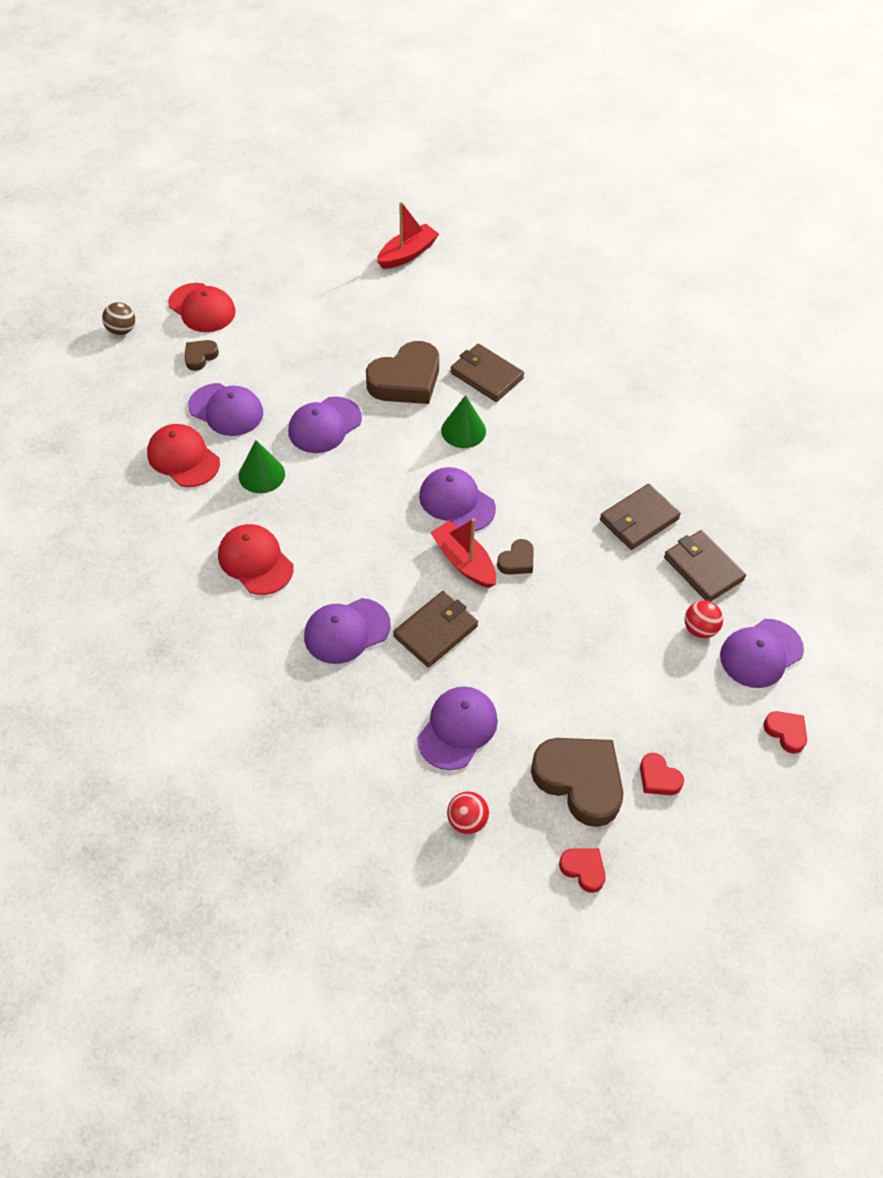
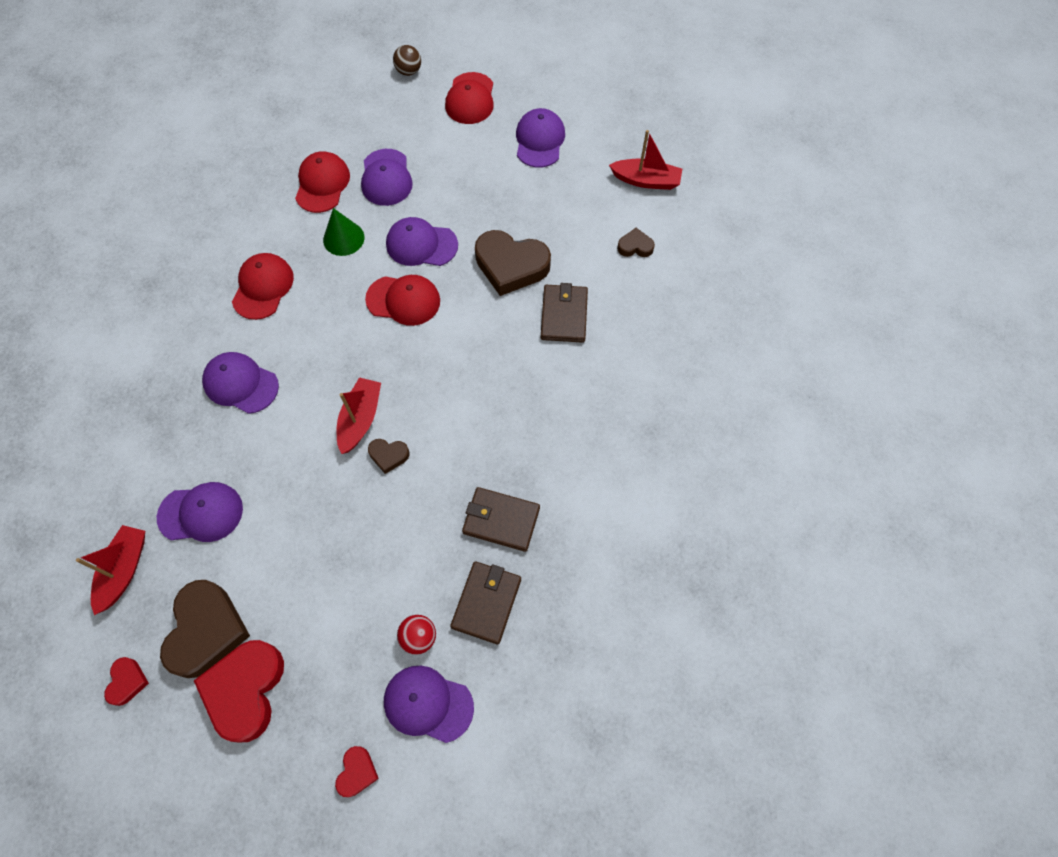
camera: 55 degrees right, 10 degrees up
brown heart [185,340,219,371] -> brown heart moved to [617,228,655,257]
brown wallet [393,591,478,668] -> none
purple cap [419,467,496,531] -> purple cap moved to [516,108,565,168]
green cone [441,395,486,448] -> none
red ball [447,791,489,834] -> red boat [76,525,145,615]
red heart [640,753,684,795] -> red heart [194,640,284,742], size x2.10
none -> red cap [365,275,440,326]

